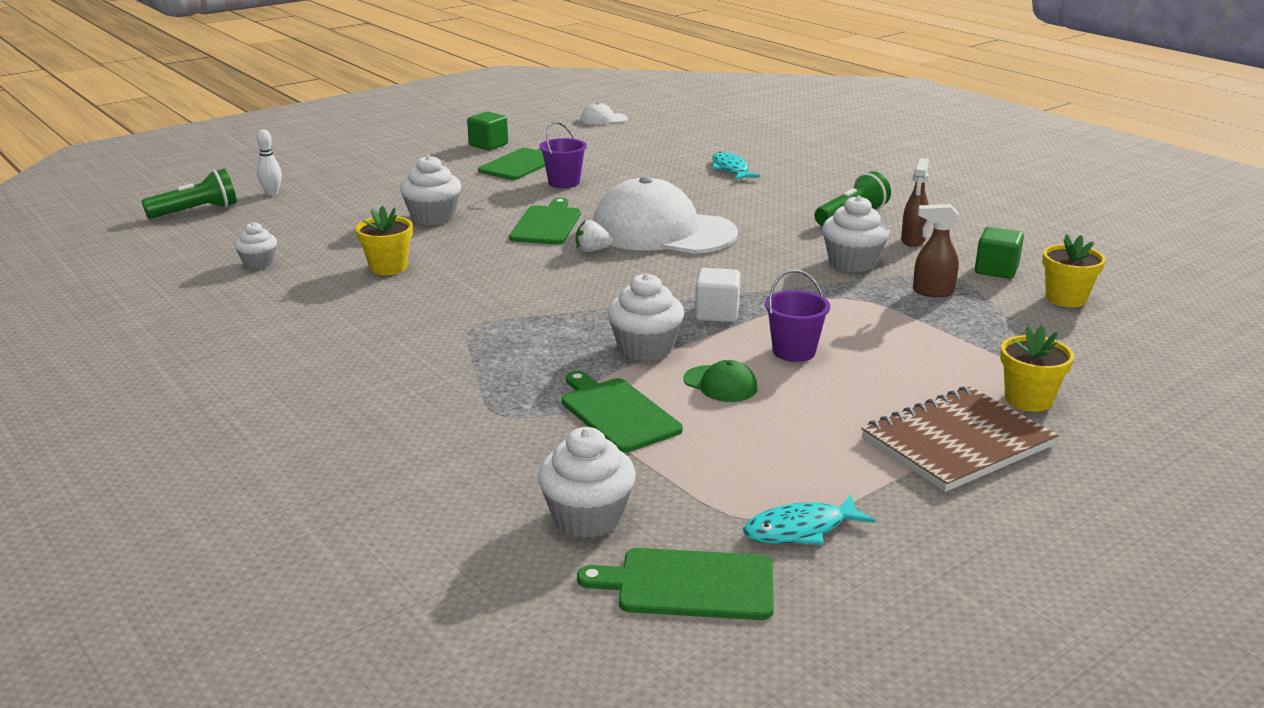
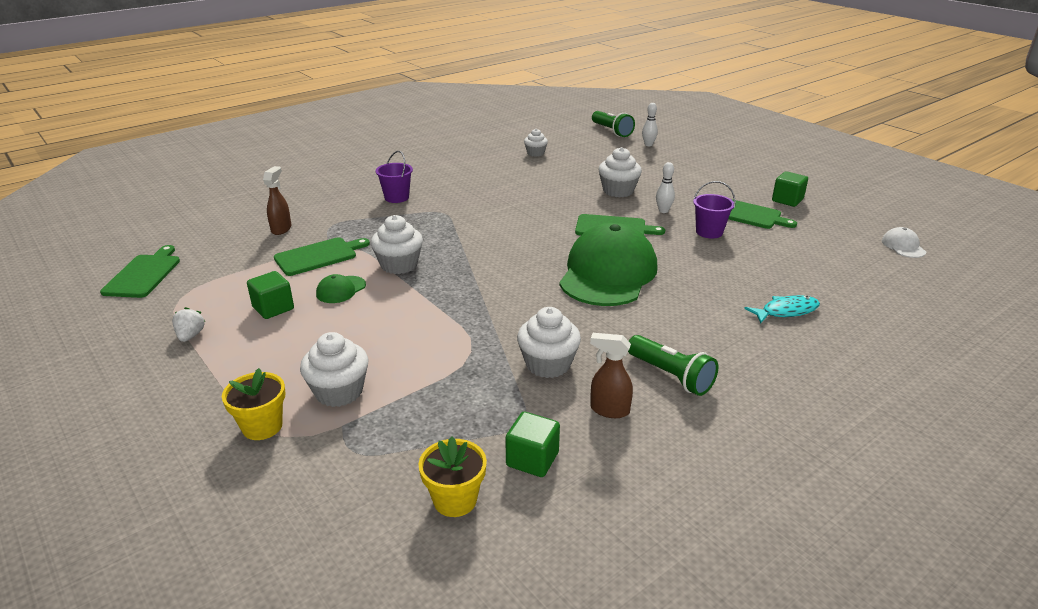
camera: 90 degrees right, 5 degrees up
yellow flower pot [355,206,413,275] -> none
white cupcake [538,427,636,538] -> white cupcake moved to [300,332,368,407]
white strawberry [576,220,613,252] -> white strawberry moved to [172,307,205,342]
white cap [593,176,738,254] -> green cap [559,223,658,306]
white cube [695,268,740,322] -> none
turquoise fish [743,495,875,545] -> none
purple bucket [765,270,830,362] -> purple bucket moved to [376,151,413,203]
brown notebook [861,386,1059,492] -> none
brown spray bottle [913,204,959,297] -> brown spray bottle moved to [263,166,291,235]
none -> green cube [247,271,294,319]
none -> white bowling pin [656,162,675,213]

